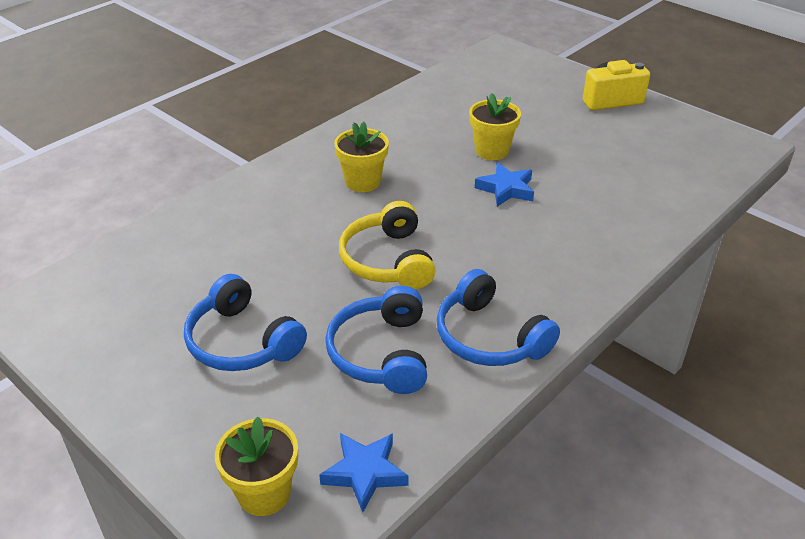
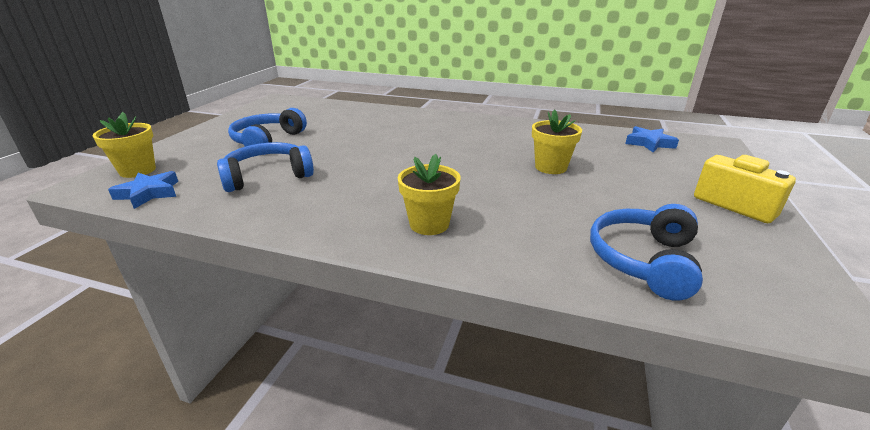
camera: 65 degrees right, 10 degrees down
yellow flower pot [334,122,389,192] -> yellow flower pot moved to [398,154,461,235]
yellow headphones [339,201,436,289] -> none
blue headphones [437,269,560,366] -> blue headphones moved to [590,204,703,301]
blue star [475,163,534,207] -> blue star moved to [625,126,679,153]

